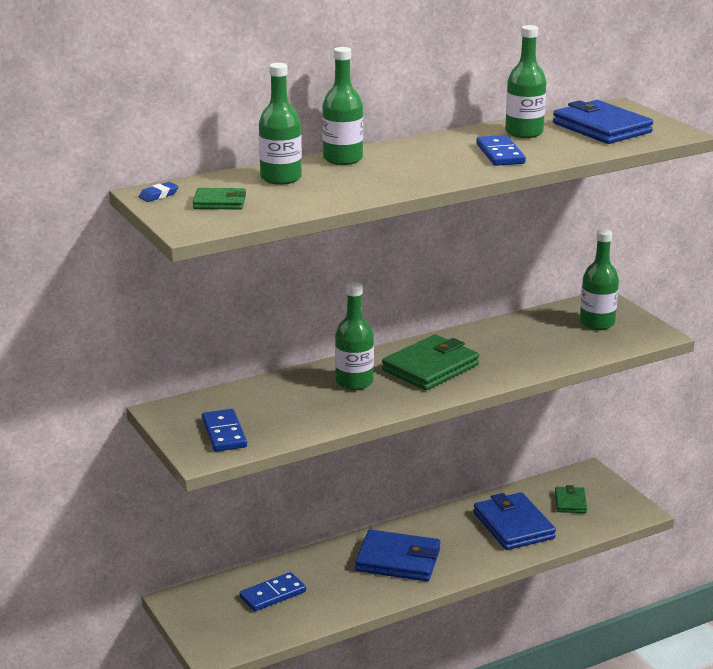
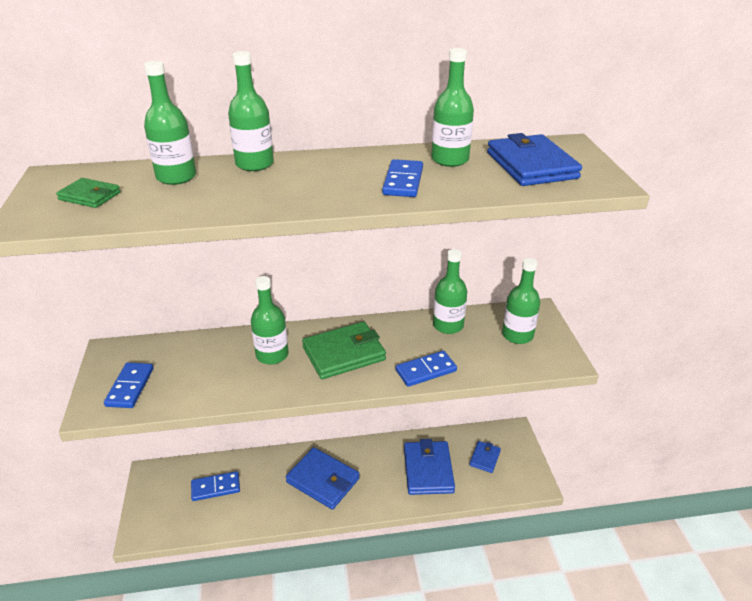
camera: 20 degrees right, 10 degrees up
blue eraser [139,182,179,202] -> none
green wallet [555,485,587,513] -> blue wallet [469,441,501,473]
none -> blue domino [396,351,457,387]
none -> green bottle [433,249,467,334]

